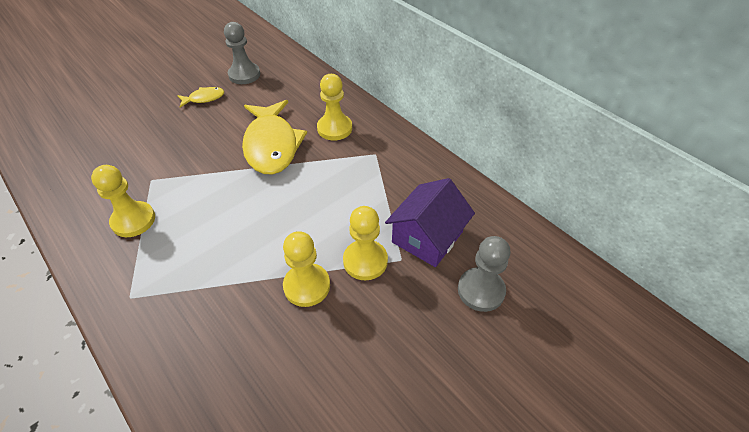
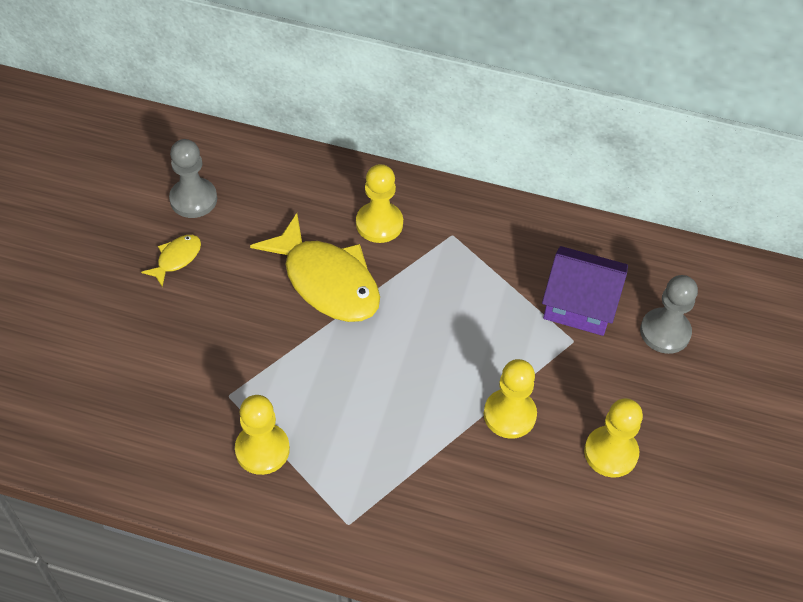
camera: 35 degrees left, 5 degrees up
yellow pawn [343,206,388,280] -> yellow pawn moved to [584,398,643,477]
purple house [385,178,475,267] -> purple house turned 75 degrees counterclockwise [542,246,628,336]

